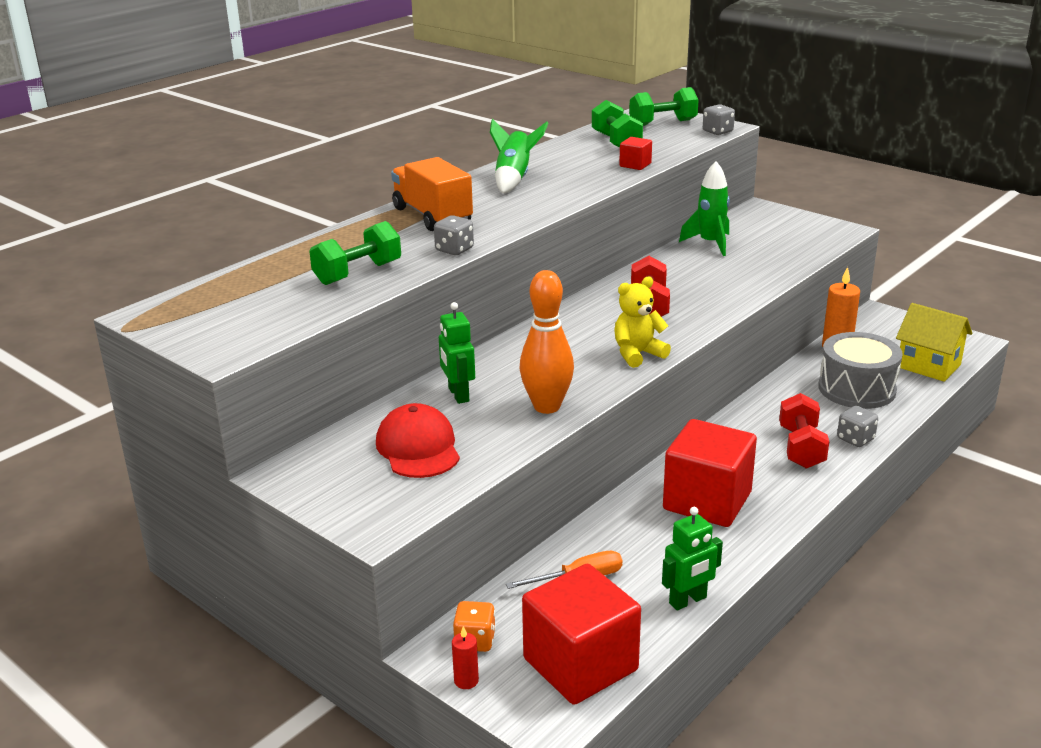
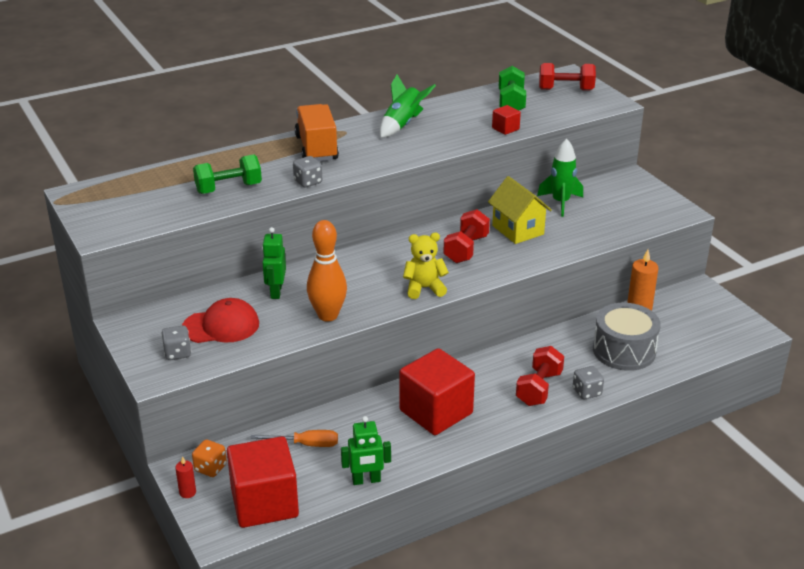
camera: 20 degrees right, 5 degrees up
red cap [376,403,460,478] -> red cap turned 75 degrees clockwise [182,298,259,343]
green dumbbell [629,87,699,126] -> red dumbbell [539,63,596,91]
grey dice [703,104,735,135] -> grey dice moved to [161,325,191,360]
yellow house [896,303,972,382] -> yellow house moved to [488,176,552,244]

